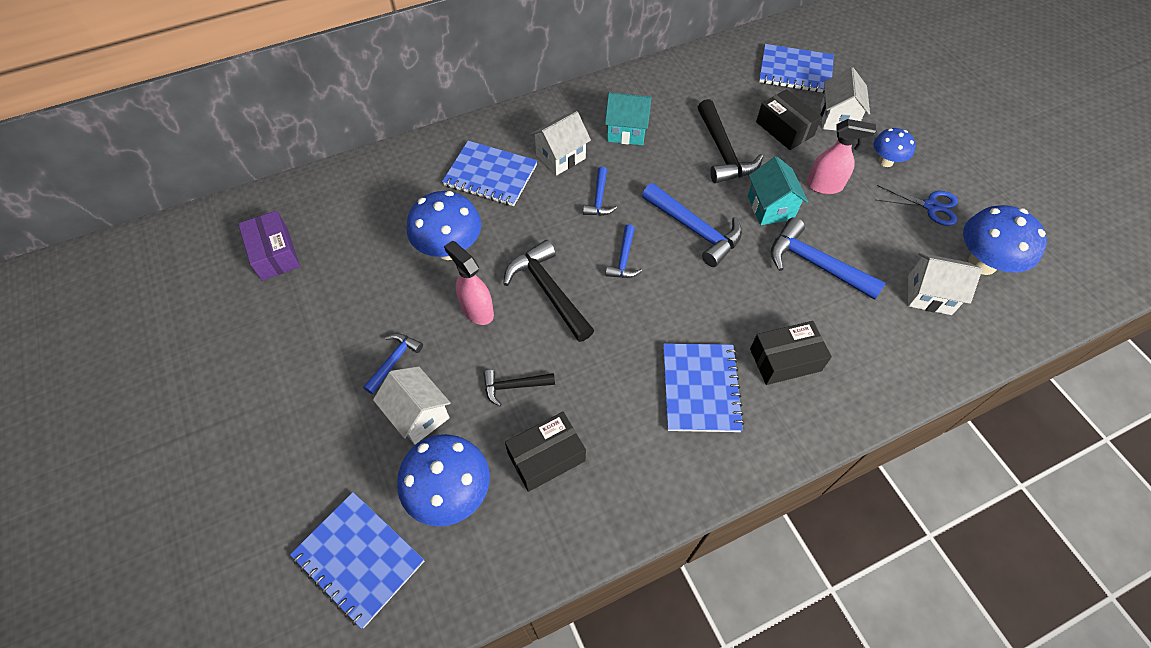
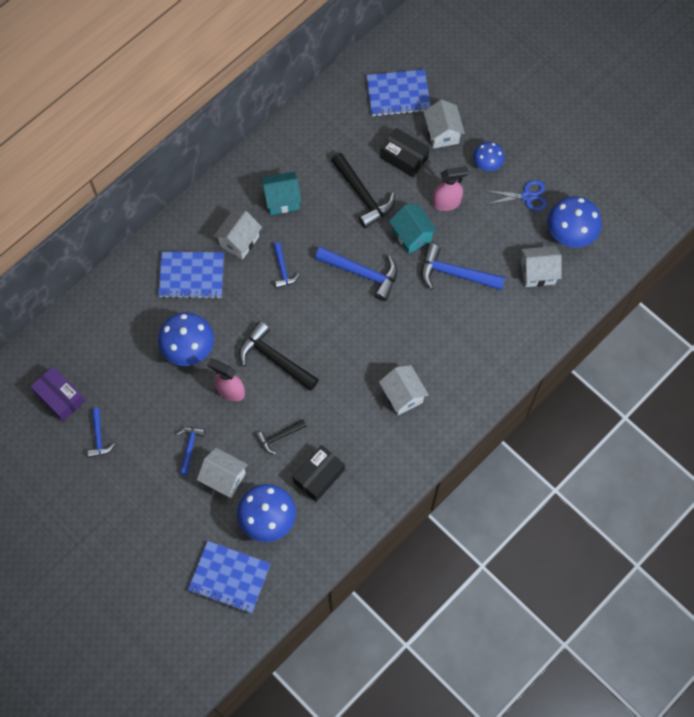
camera: 20 degrees left, 10 degrees up
blue hammer [605,224,642,278] -> blue hammer moved to [87,408,115,458]
blue notebook [663,343,744,432] -> white house [379,365,429,415]
black box [750,321,832,385] -> none

